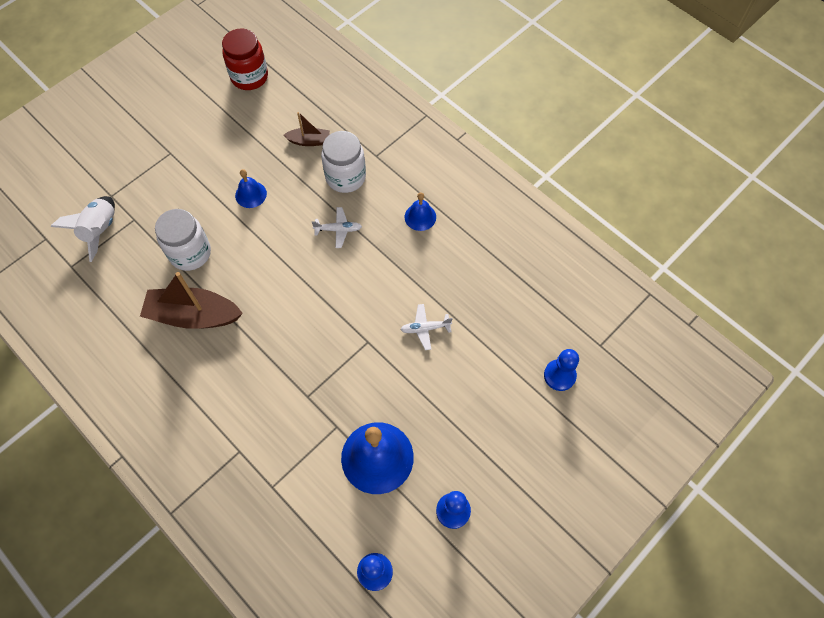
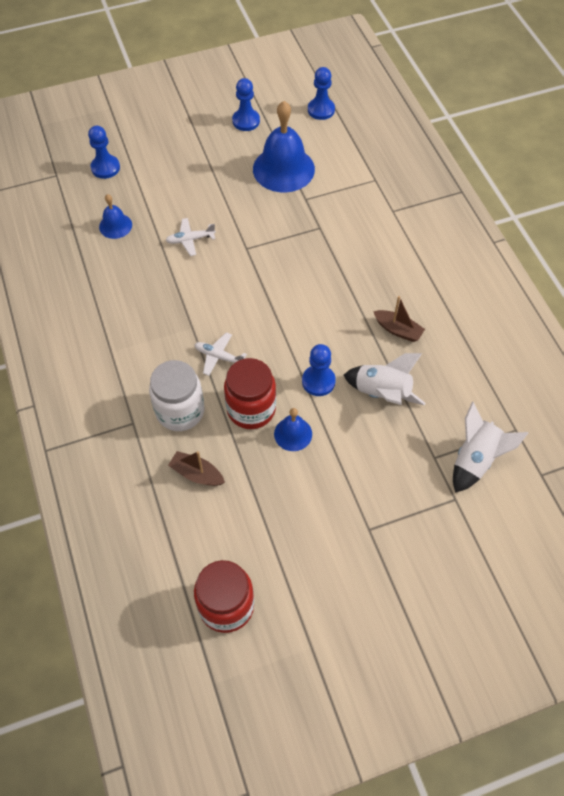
camera: 155 degrees left, 5 degrees down
brown boat [140,272,243,329] -> brown boat [373,296,425,342], size x0.52
white jar [155,209,211,271] -> white rocket [344,353,425,405]
white plane [400,304,453,350] -> white plane turned 150 degrees clockwise [165,218,216,256]
blue bell [405,192,436,231] -> blue bell moved to [99,194,132,239]
none -> red jar [224,358,276,429]
none -> blue pawn [302,344,336,396]

